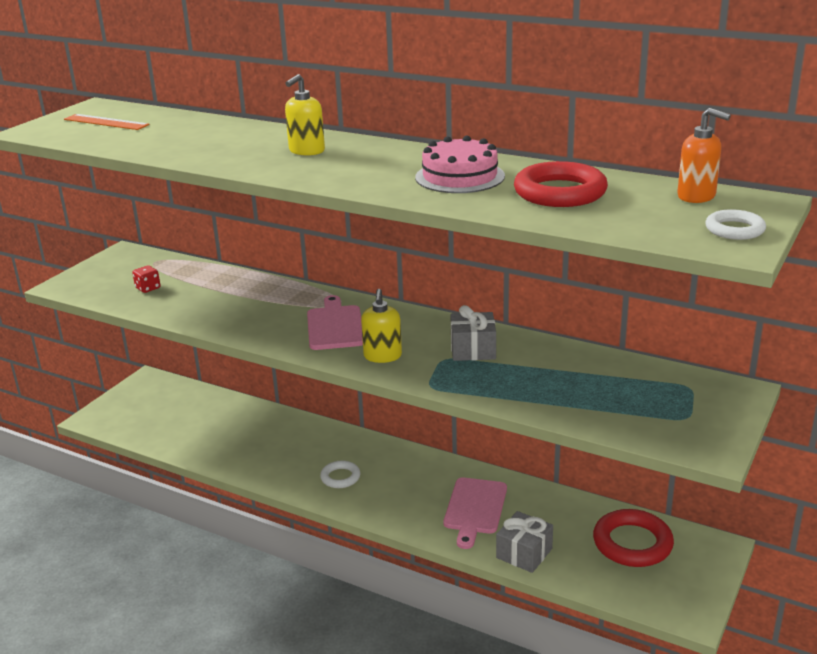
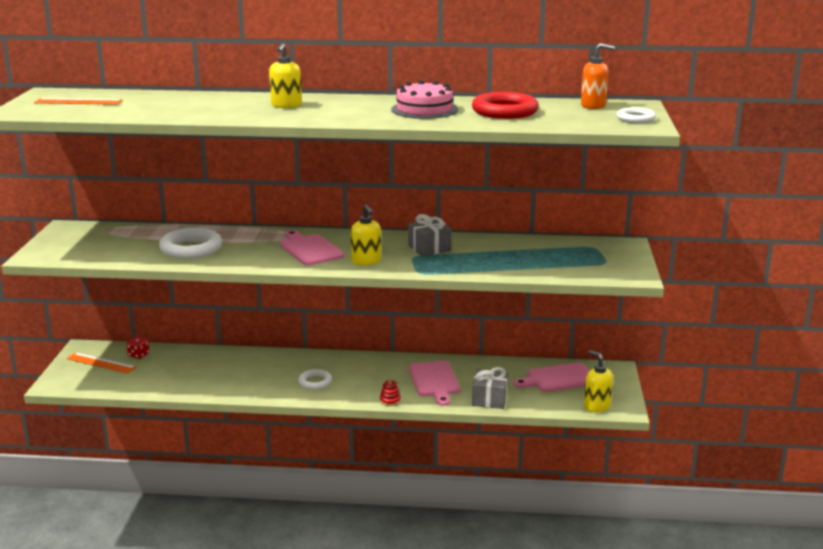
camera: 25 degrees left, 5 degrees down
red dice [132,265,160,293] -> red dice moved to [127,337,150,359]
red ring [593,509,674,567] -> pink cutting board [514,362,590,392]
none -> orange ruler [67,353,137,374]
none -> white ring [159,228,222,259]
none -> red stacking toy [380,378,401,406]
none -> yellow soap dispenser [584,350,613,412]

